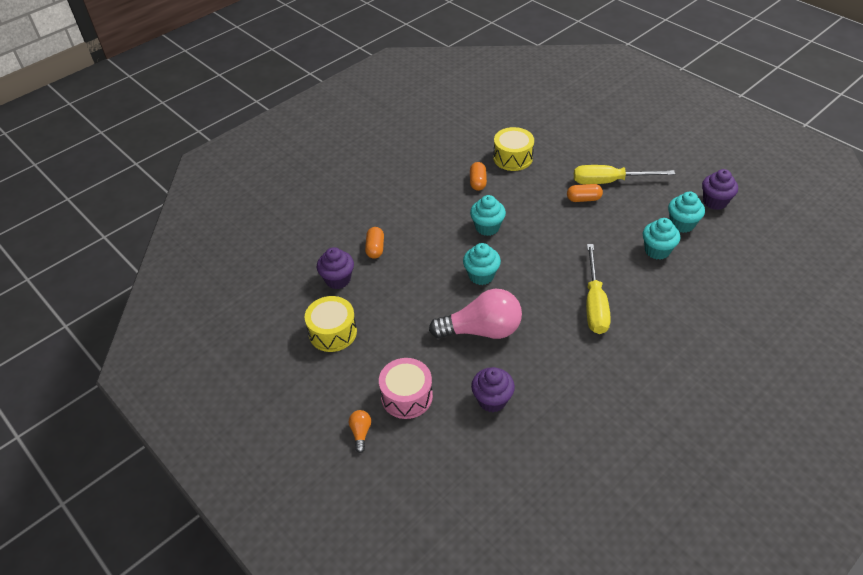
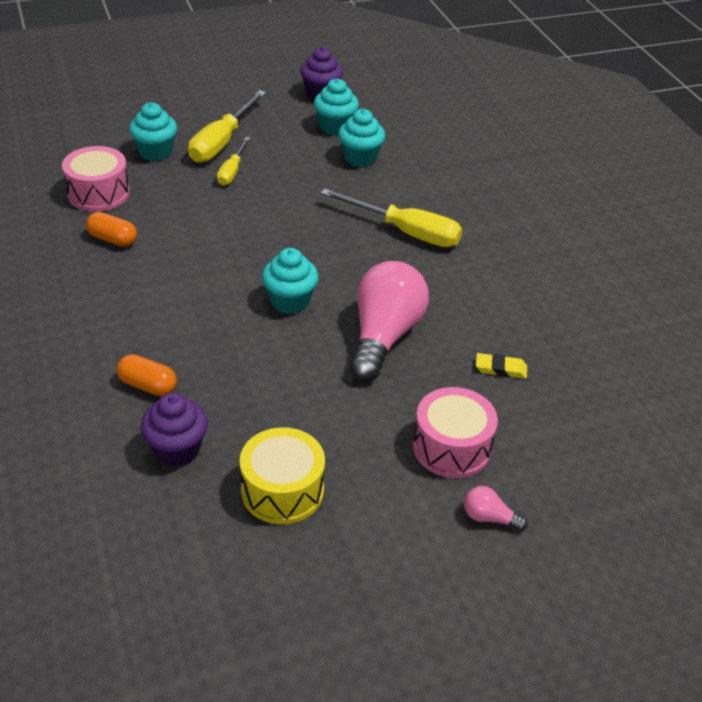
camera: 70 degrees left, 5 degrees down
orange light bulb [349,410,371,453] -> pink light bulb [464,486,528,531]
turquoise cupcake [470,195,506,236] -> turquoise cupcake moved to [129,102,177,161]
purple cupcake [471,367,515,412] -> yellow eraser [476,353,527,379]
yellow drum [493,127,534,171] -> pink drum [62,146,130,212]
orange capsule [567,184,603,202] -> yellow screwdriver [217,137,250,186]

